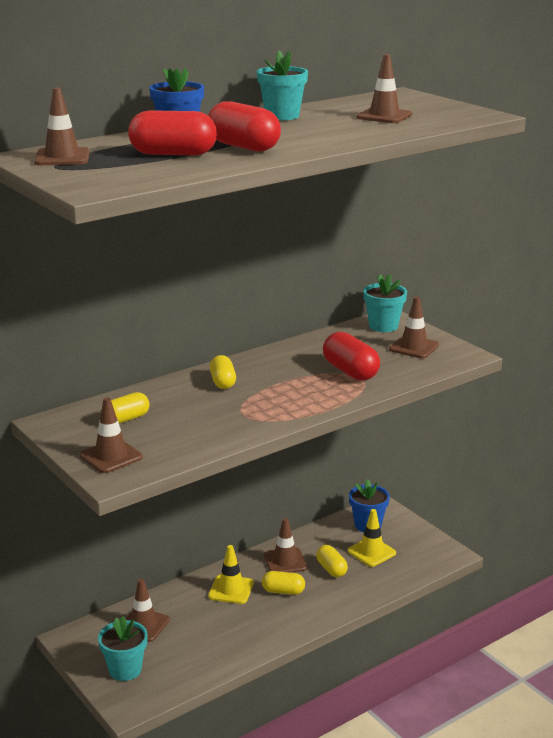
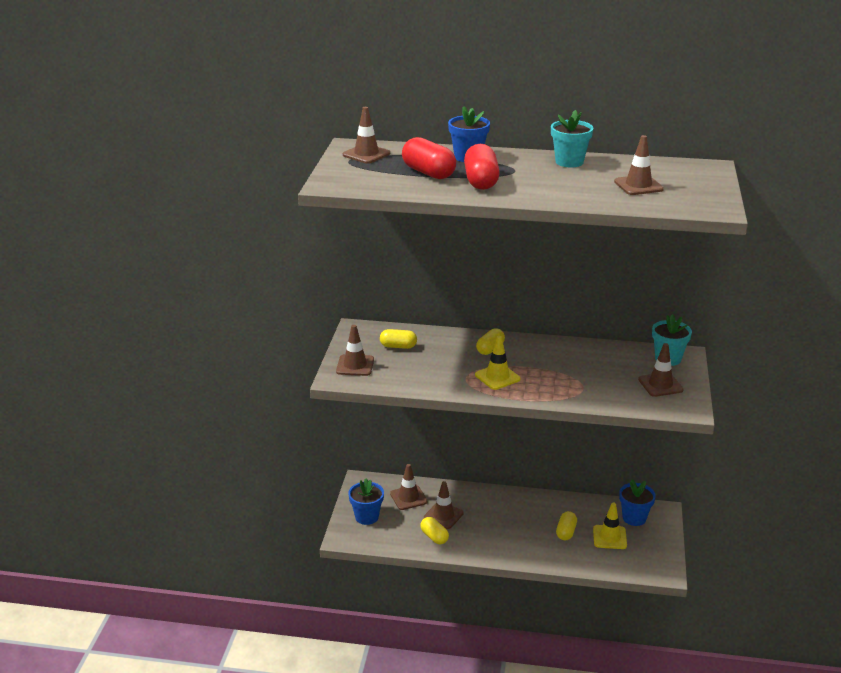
camera: 45 degrees right, 5 degrees up
turquoise flower pot [98,616,148,681] -> blue flower pot [348,478,384,525]
yellow traffic cone [208,545,254,604] -> yellow traffic cone moved to [475,336,521,390]
yellow capsule [262,571,305,595] -> yellow capsule moved to [420,517,449,544]
brown traffic cone [264,518,307,573] -> brown traffic cone moved to [424,481,464,529]
red capsule [323,332,380,381] -> none

